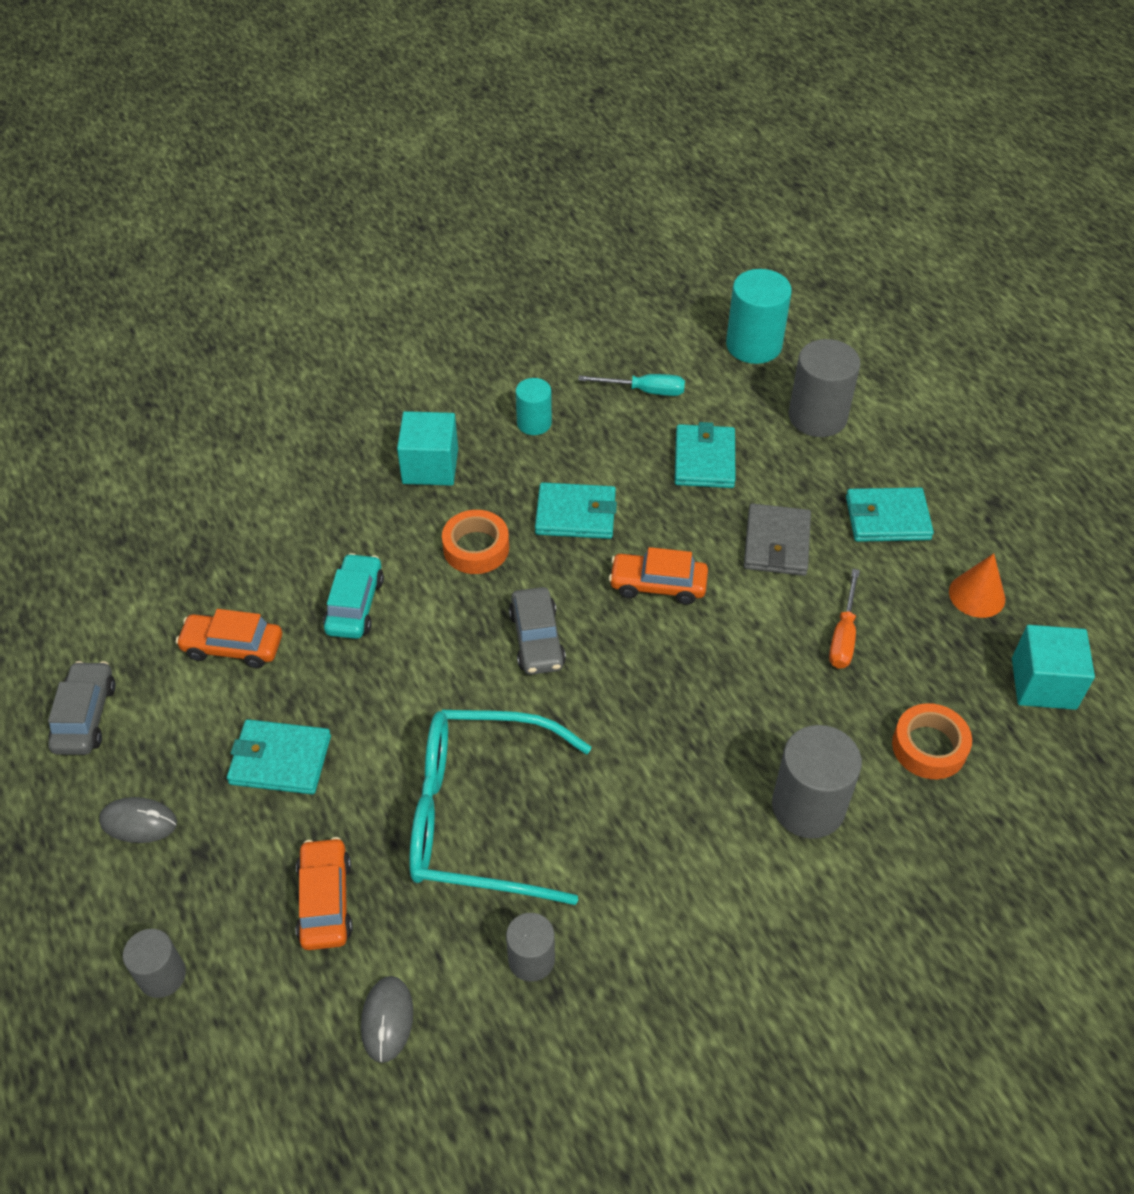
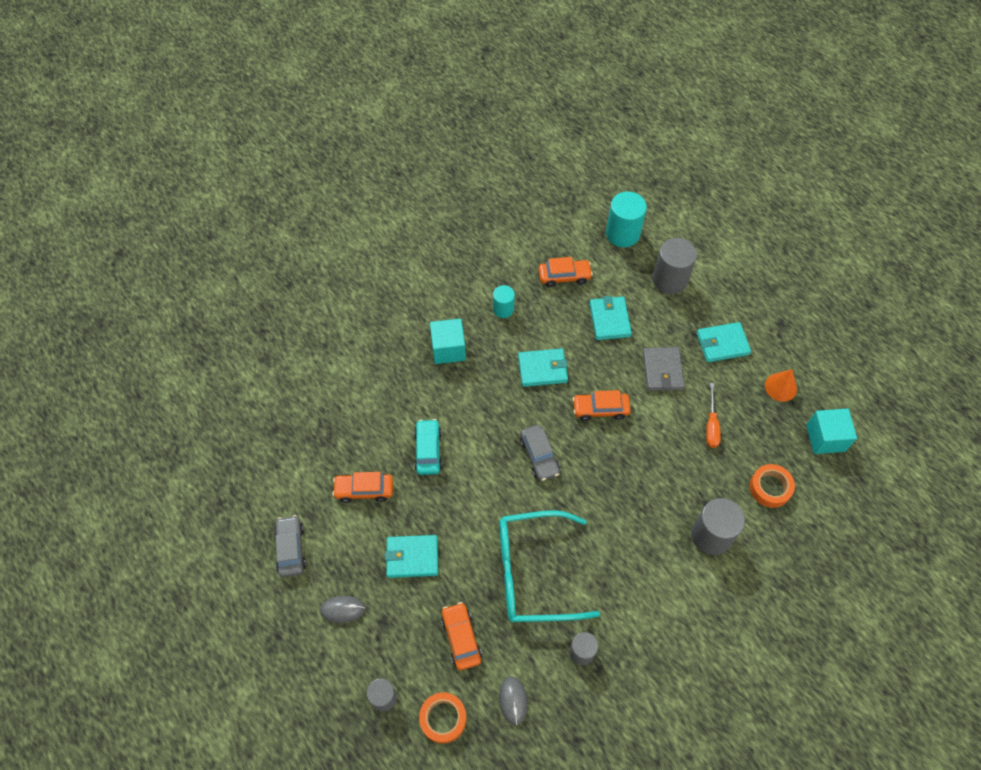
camera: 10 degrees left, 10 degrees up
orange tape [442,510,509,574] -> orange tape moved to [419,692,466,744]
turquoise screwdriver [578,374,685,396] -> orange car [538,257,593,287]

